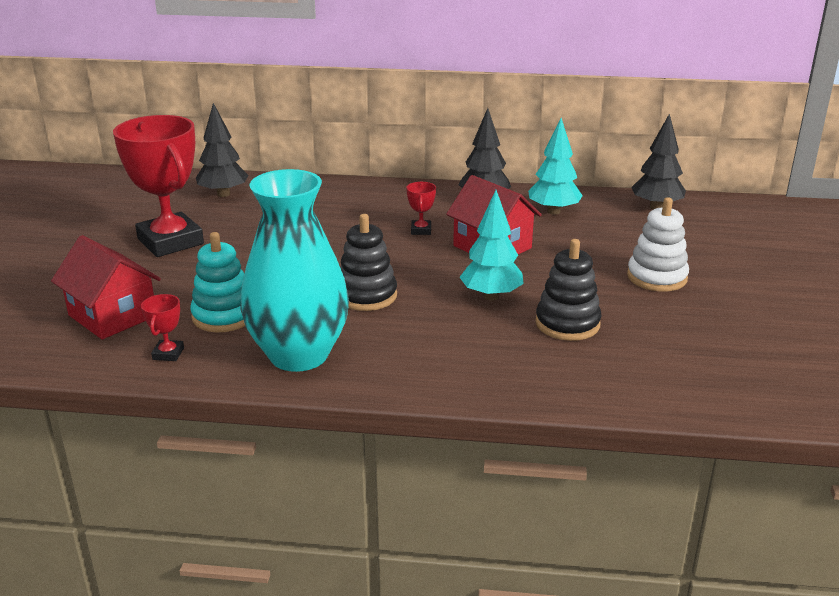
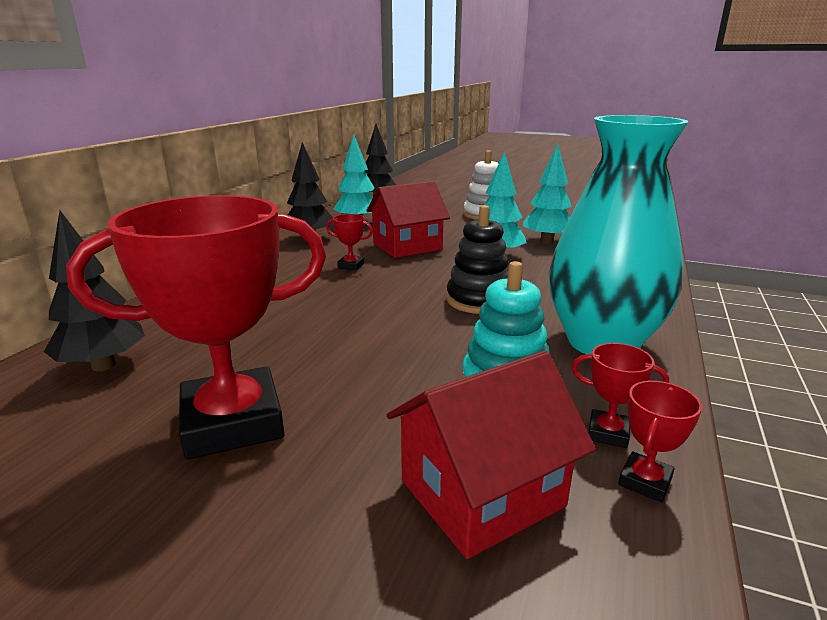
camera: 75 degrees left, 5 degrees down
black stacking toy [535,239,602,341] -> turquoise tree [523,144,571,244]
none -> red trophy [618,381,702,502]

